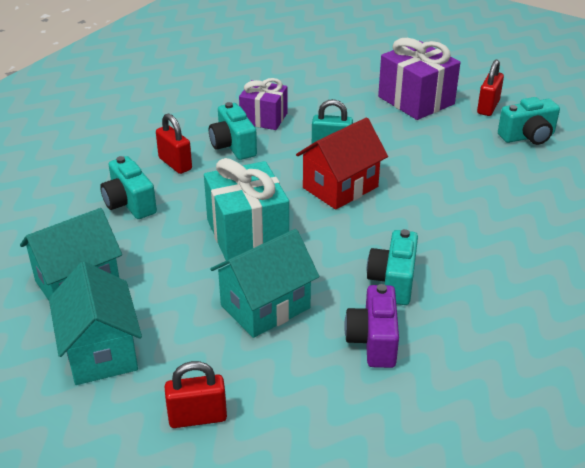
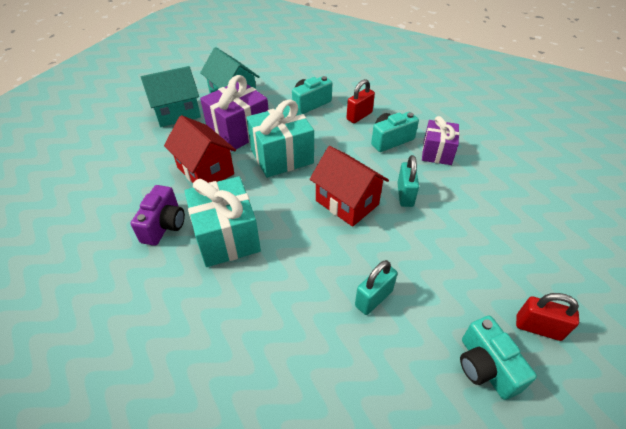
camera: 85 degrees right, 10 degrees up
red padlock [165,361,227,428] -> none
turquoise house [210,229,319,338] -> red house [164,115,236,183]
purple camera [344,284,399,368] -> purple camera turned 105 degrees clockwise [131,185,185,246]
turquoise camera [367,229,418,305] -> turquoise gift [184,176,261,267]
purple gift [378,38,460,120] -> purple gift moved to [200,75,269,151]
none -> turquoise padlock [355,260,397,315]

